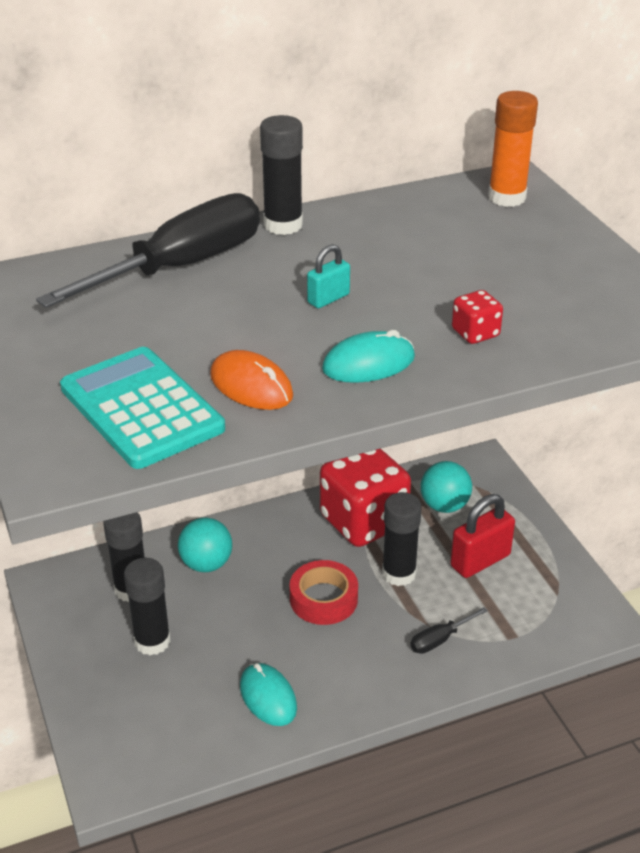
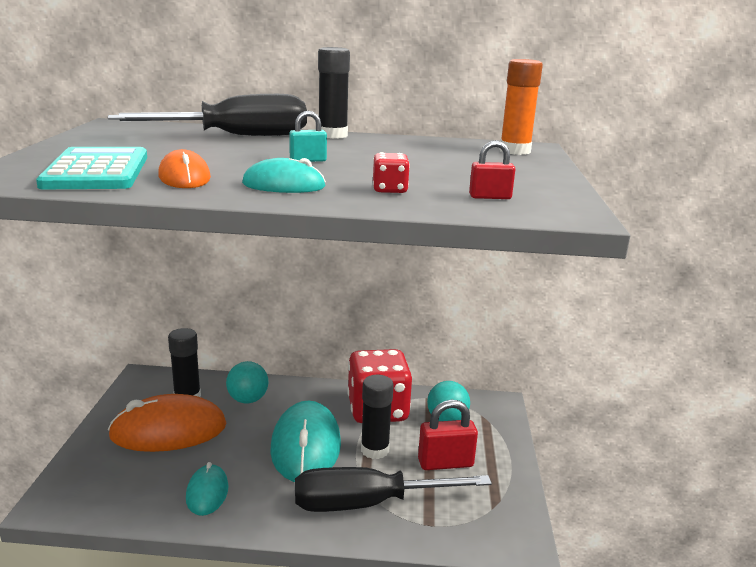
camera: 25 degrees right, 15 degrees down
black glue stick [124,558,171,655] -> orange mouse [108,394,226,452]
red tape [290,560,358,625] -> turquoise mouse [270,401,341,482]
black screwdriver [410,607,488,654] -> black screwdriver [295,467,492,512], size x2.41
none -> red padlock [469,140,515,199]

